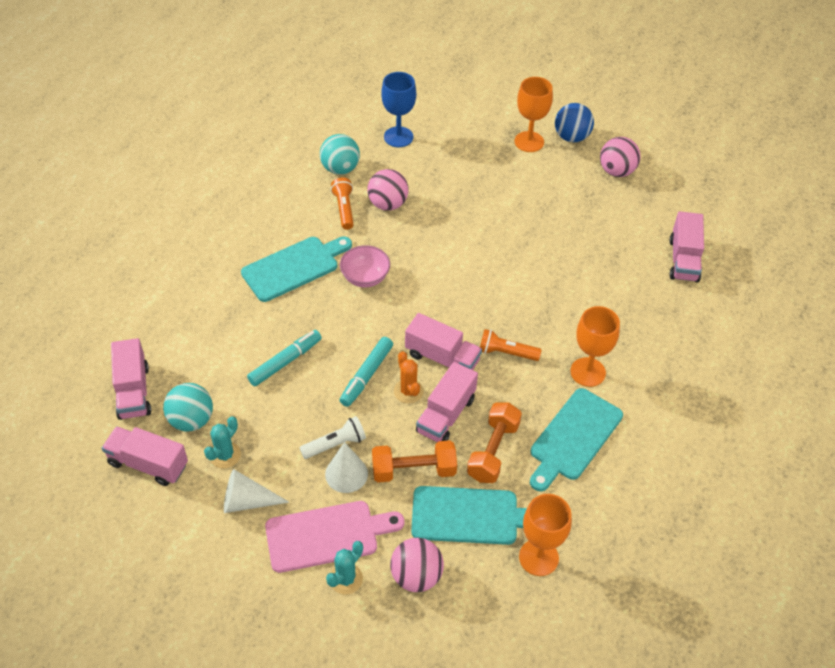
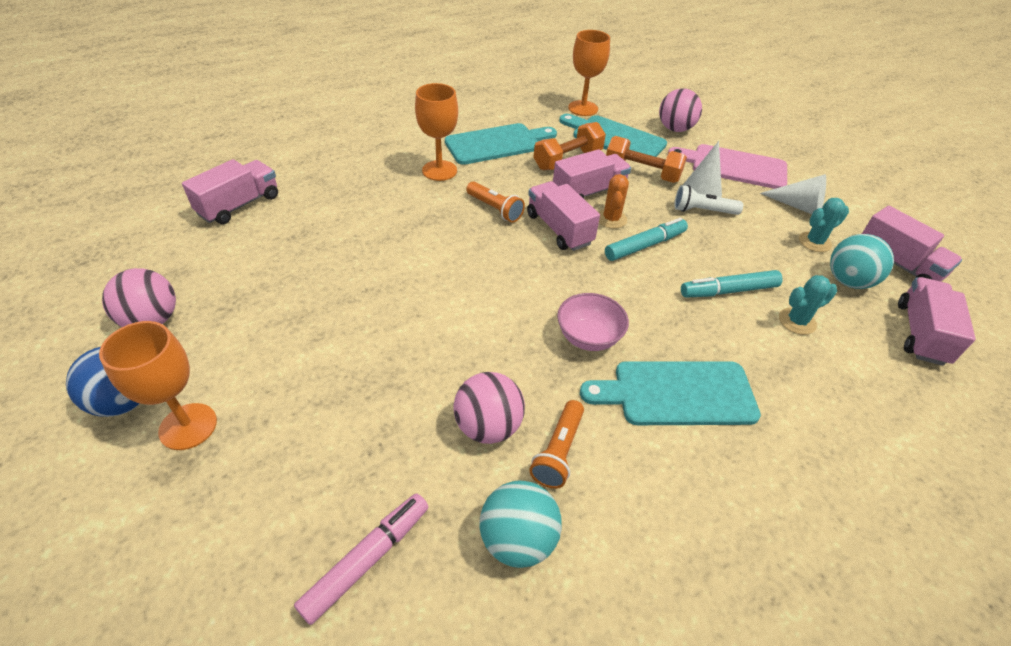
camera: 150 degrees left, 5 degrees down
turquoise cactus [326,541,363,594] -> turquoise cactus moved to [779,275,837,335]
blue goblet [381,72,416,147] -> pink marker [294,493,428,625]

